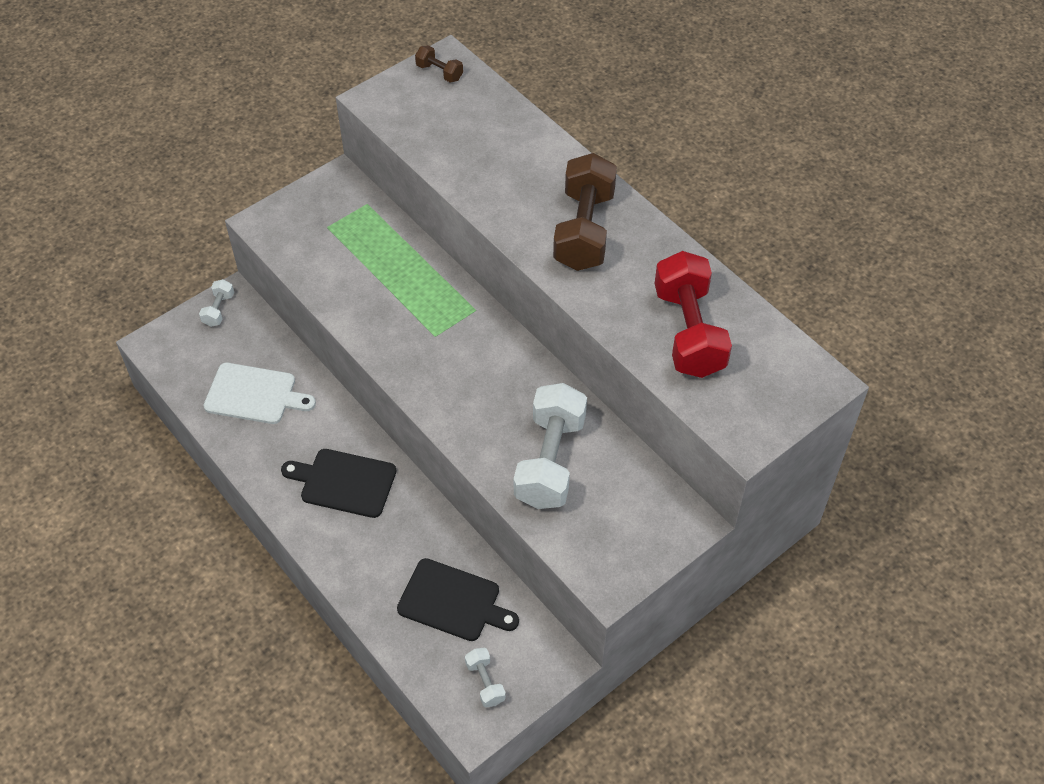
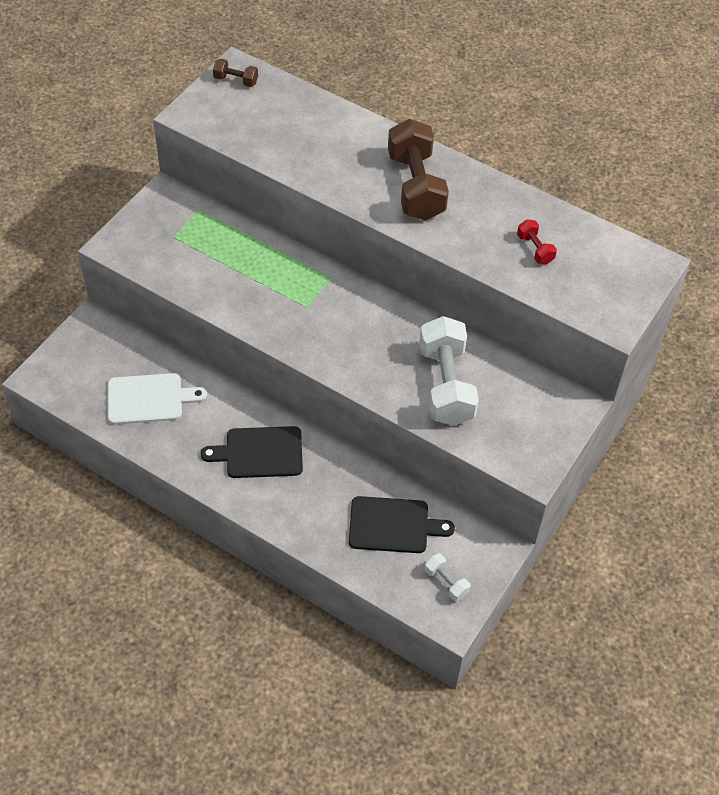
camera: 20 degrees left, 0 degrees up
white dumbbell [199,279,234,327] -> none
red dumbbell [655,251,732,378] -> red dumbbell [517,219,557,264], size x0.45

